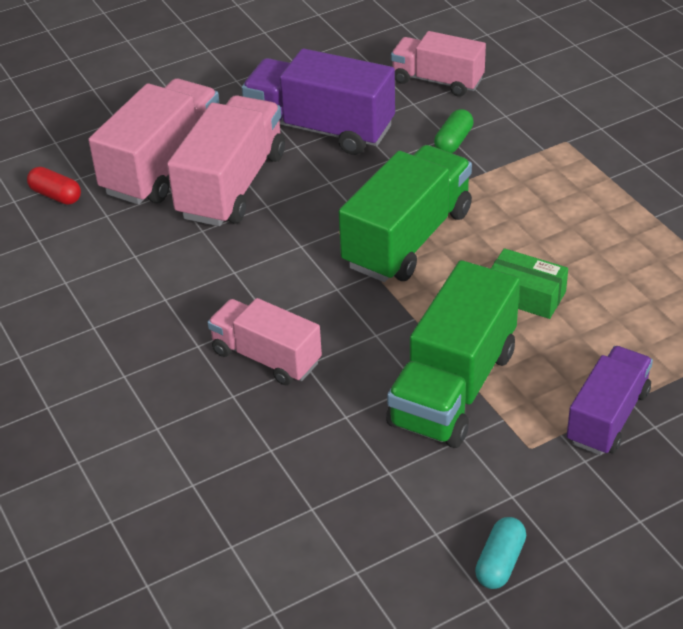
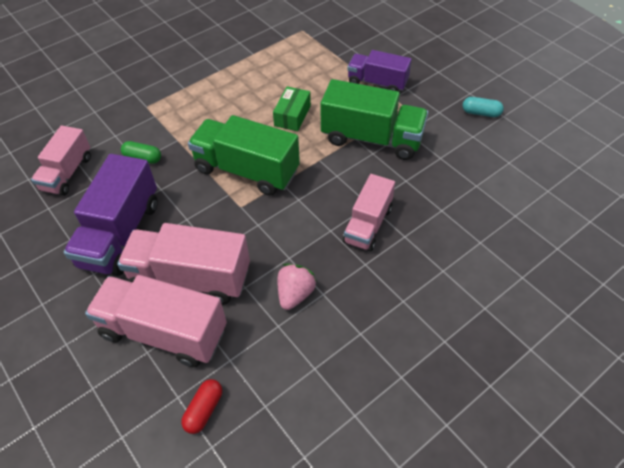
camera: 100 degrees left, 10 degrees up
none -> pink strawberry [278,264,316,310]

